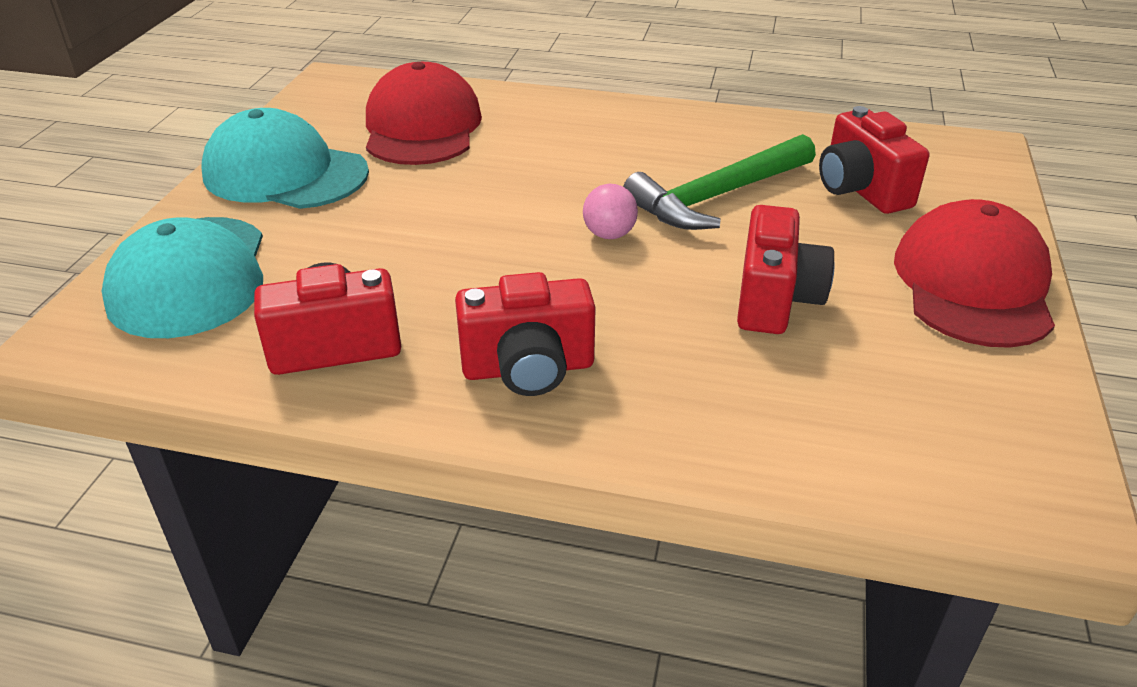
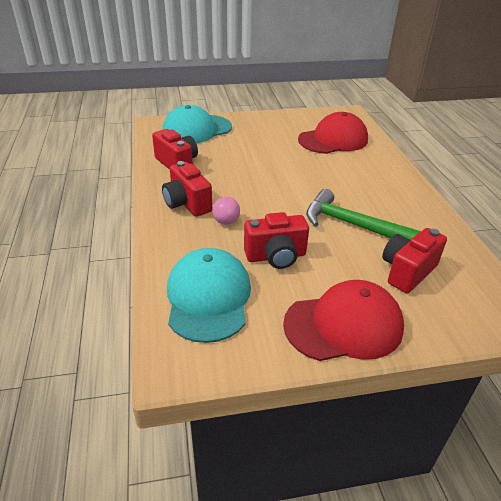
camera: 65 degrees right, 0 degrees up
turquoise cap [201,108,369,209] -> turquoise cap moved to [167,248,251,343]
pink ball [583,184,638,239] -> pink ball moved to [212,197,240,225]

